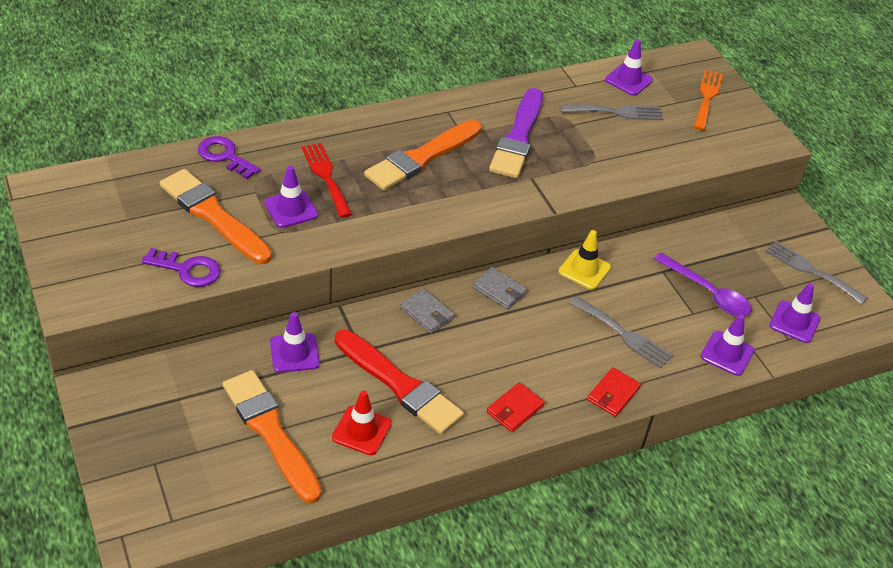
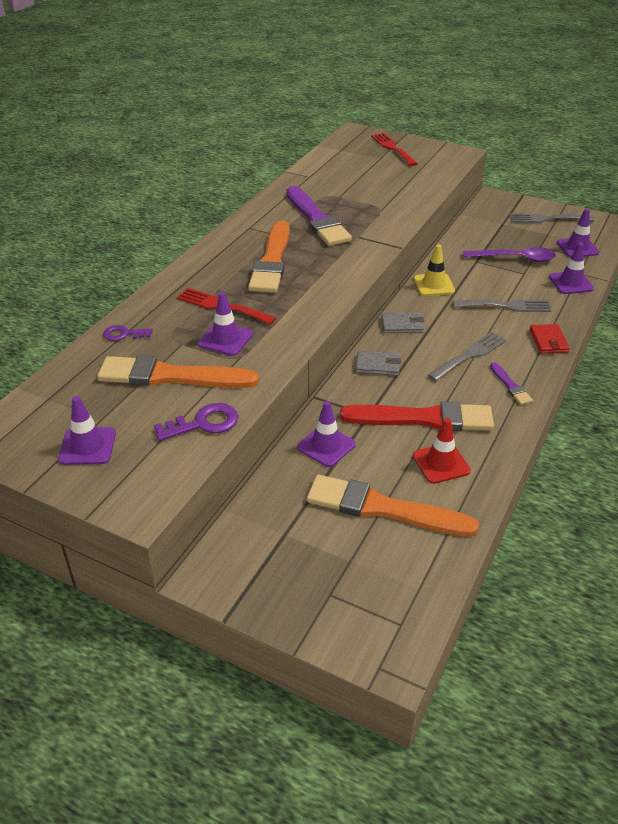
camera: 35 degrees left, 5 degrees down
purple key [198,136,261,179] -> purple key [103,325,153,341], size x0.66
red wallet [487,382,545,432] -> purple brush [490,362,533,405]
grey fork [561,105,663,120] -> grey fork moved to [428,332,507,381]
purple traffic cone [605,39,653,96] -> purple traffic cone moved to [58,396,116,465]
orange fork [694,69,723,131] -> red fork [371,133,418,166]

